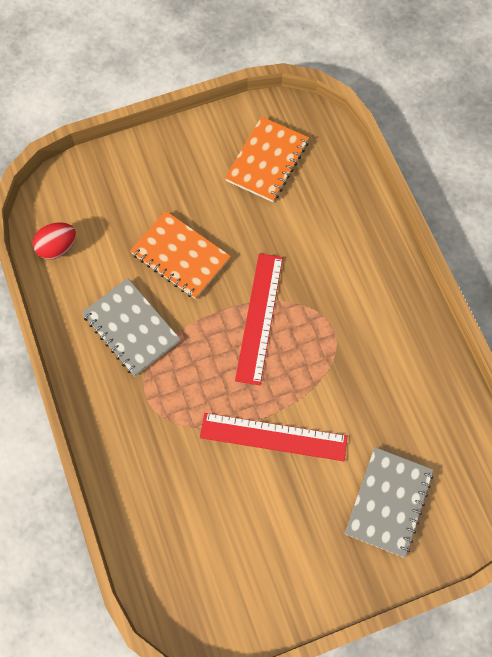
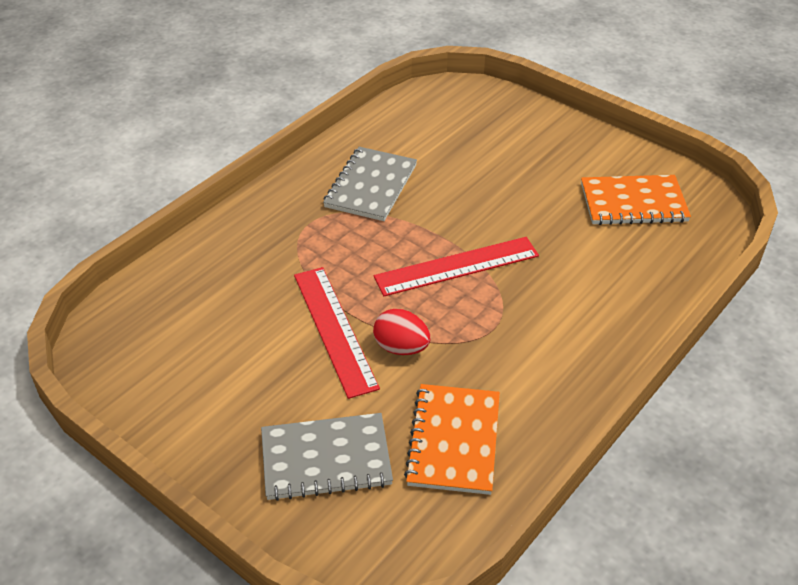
camera: 60 degrees right, 25 degrees down
red egg [33,223,76,259] -> red egg moved to [373,309,430,355]
orange notebook [130,211,231,299] -> orange notebook moved to [404,384,500,495]

